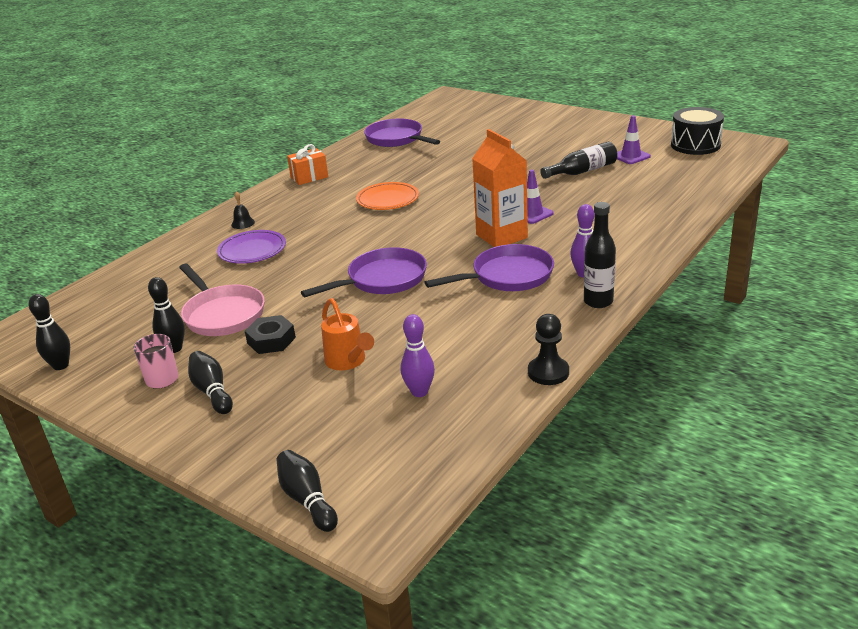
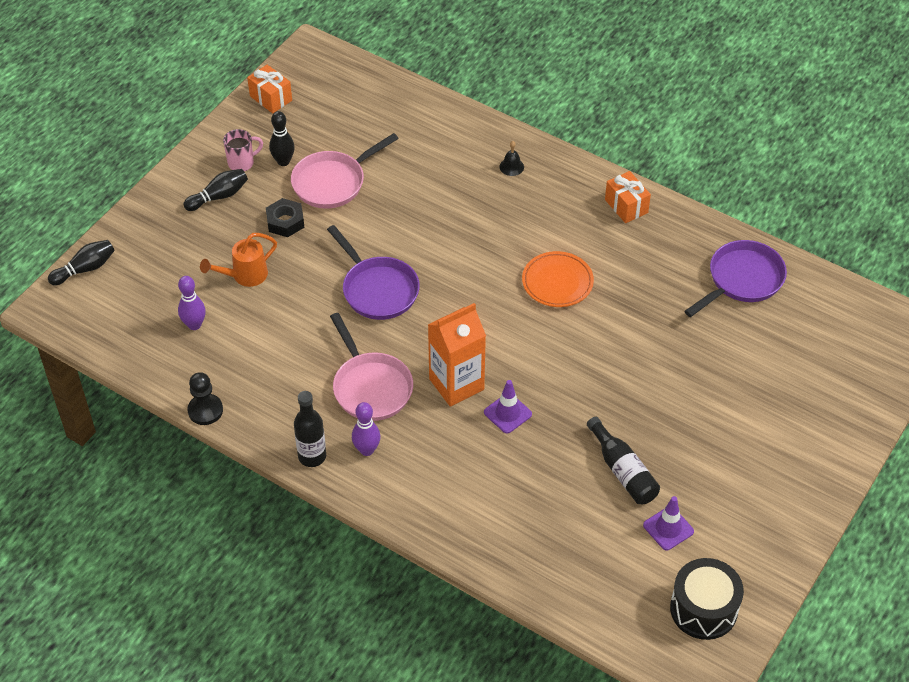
camera: 85 degrees right, 20 degrees up
black bowling pin [28,294,70,370] -> orange gift [247,65,292,113]
purple plate [217,230,286,264] -> none
purple pan [425,244,554,291] -> pink pan [330,313,413,421]

